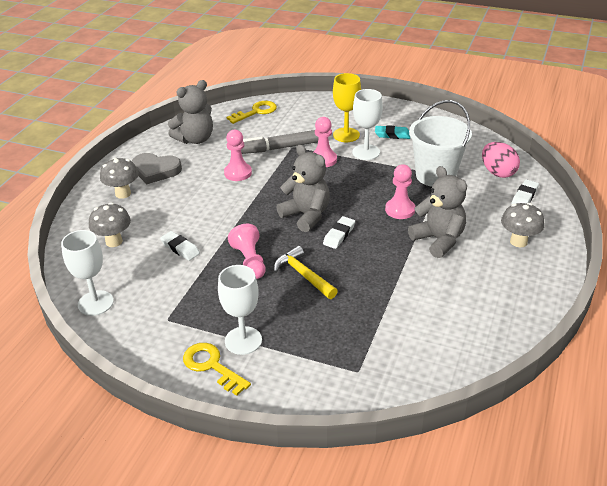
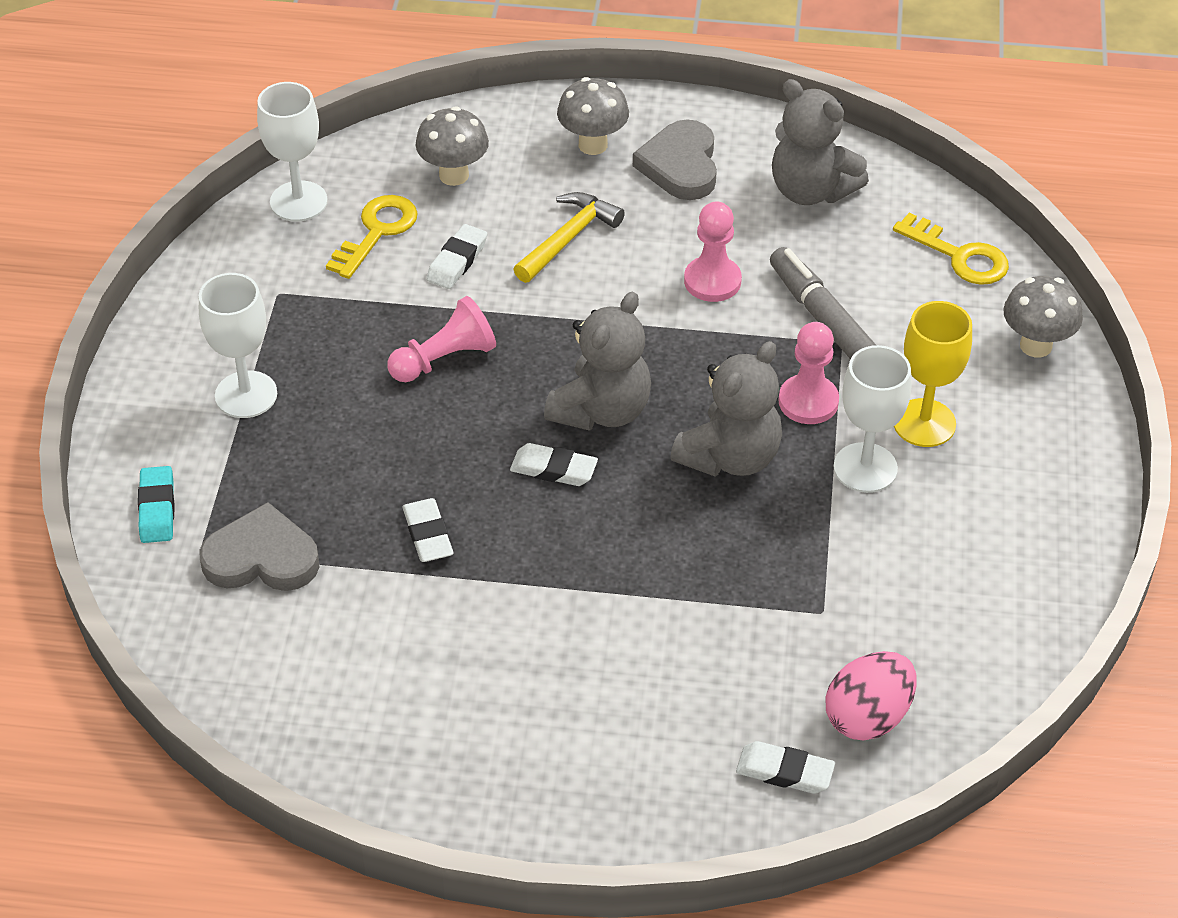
camera: 75 degrees right, 10 degrees up
yellow key [183,343,251,396] -> yellow key moved to [326,195,418,279]
yellow hammer [274,246,338,299] -> yellow hammer moved to [513,192,625,283]
turquoise eraser [375,125,410,139] -> turquoise eraser moved to [138,466,174,543]
pink pawn [385,164,415,219] -> none
grey teddy bear [408,166,467,258] -> grey teddy bear moved to [670,341,782,476]
white bucket [409,100,472,187] -> none
grey mushroom [501,203,545,247] -> grey mushroom moved to [1004,276,1083,358]
none -> grey heart [199,502,319,591]
none -> white eraser [403,498,453,562]

